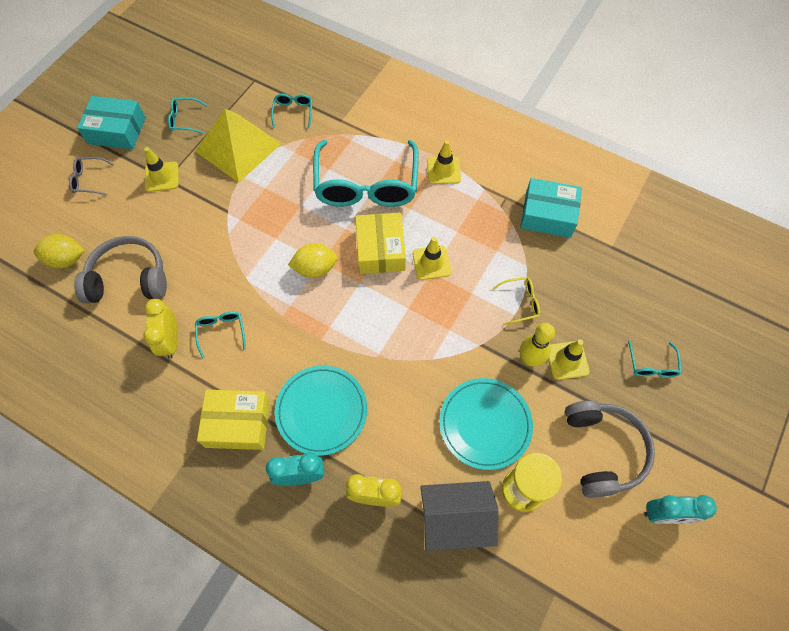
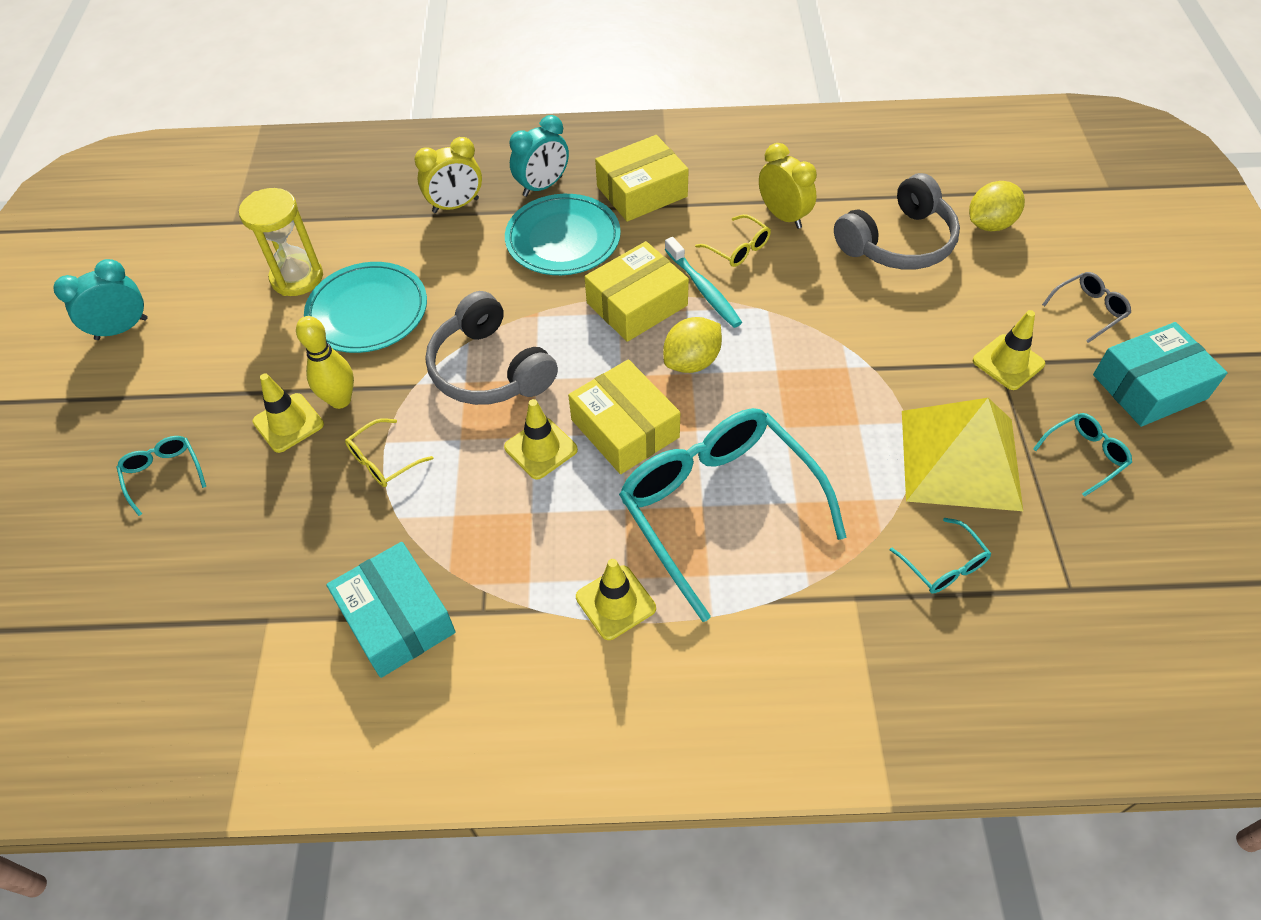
camera: 150 degrees right, 10 degrees down
turquoise glasses [195,312,246,358] -> yellow glasses [695,214,771,267]
grey house [420,481,499,551] -> none
turquoise box [520,178,582,238] -> turquoise box turned 75 degrees clockwise [326,542,456,678]
grey headphones [565,401,655,498] -> grey headphones moved to [426,291,558,405]
none -> yellow box [585,241,689,342]
none -> turquoise toothbrush [665,237,742,328]

